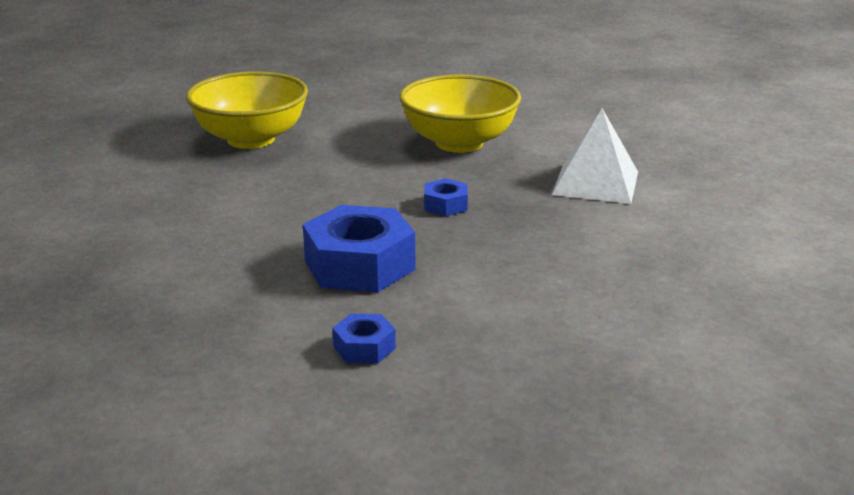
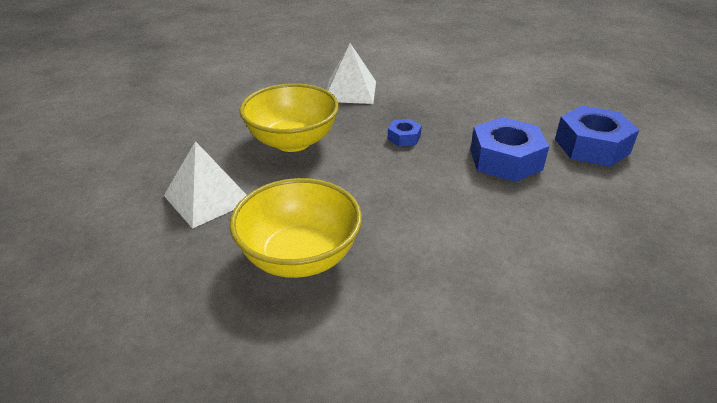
camera: 100 degrees left, 10 degrees up
blue nut [333,314,396,364] -> blue nut [555,106,639,167], size x2.06
none -> white pyramid [164,141,246,229]

